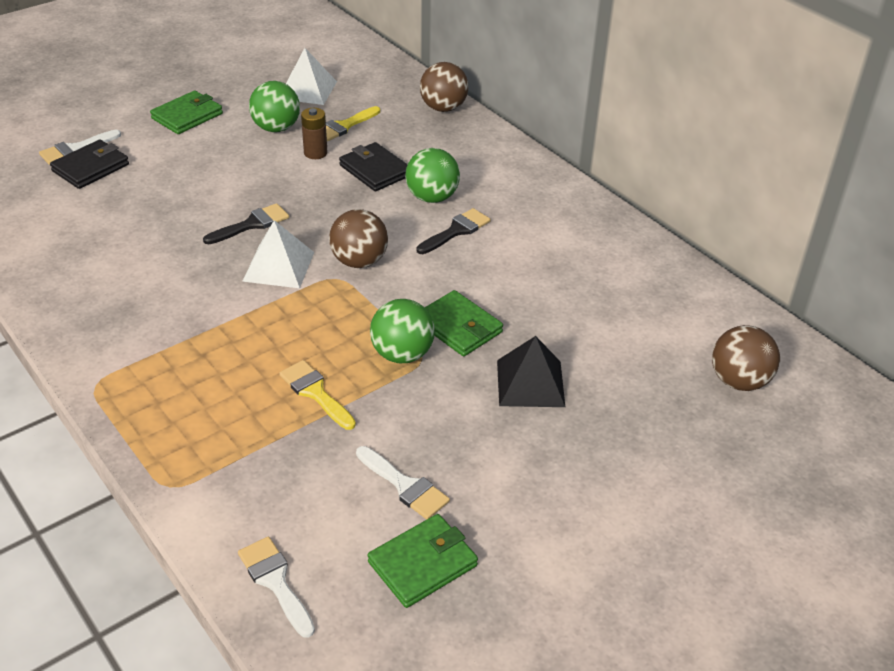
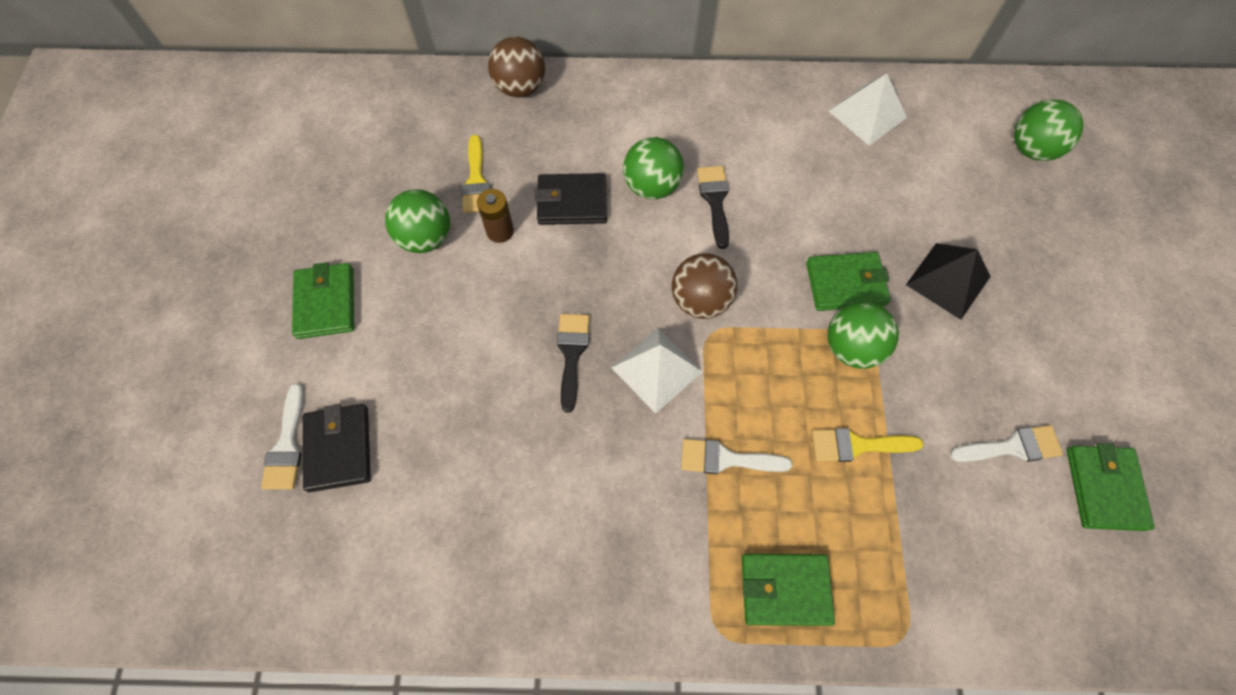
camera: 50 degrees left, 25 degrees up
white brush [238,537,315,638] -> white brush moved to [681,439,792,474]
white pyramid [286,48,337,105] -> white pyramid moved to [829,74,907,146]
brown ball [712,325,780,391] -> green ball [1014,99,1083,161]
none -> green wallet [742,554,835,626]

